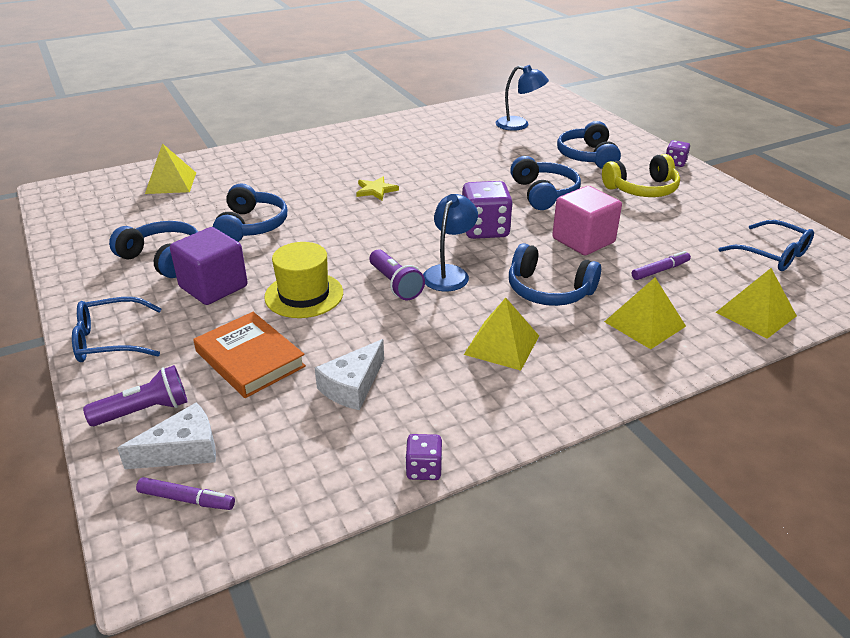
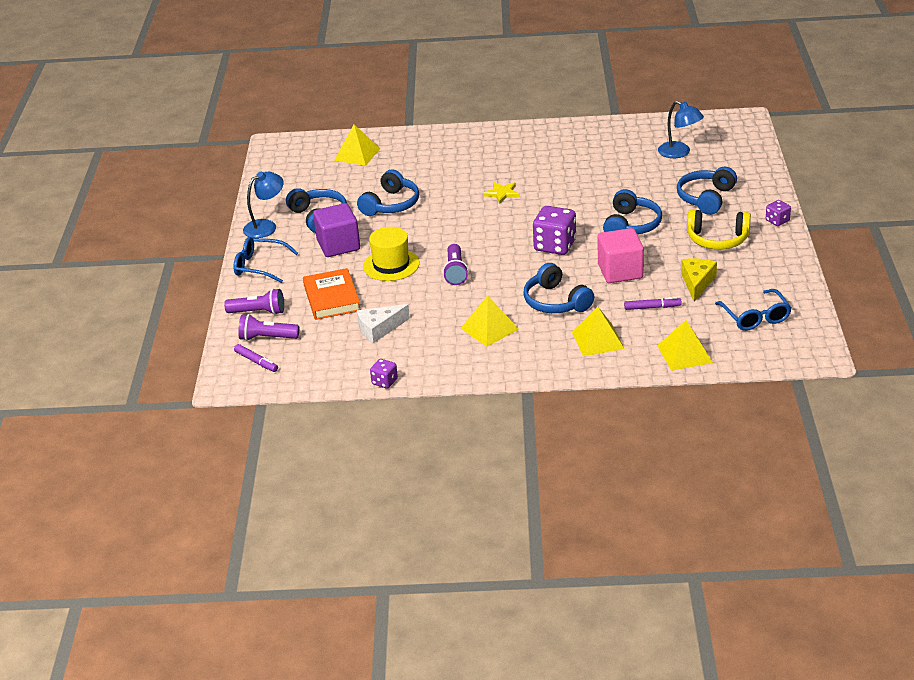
camera: 30 degrees right, 0 degrees up
white cheese [117,403,216,469] -> purple flashlight [238,314,299,341]
blue lamp [423,194,478,291] -> blue lamp moved to [243,172,284,238]
none -> yellow cheese [681,258,717,302]

